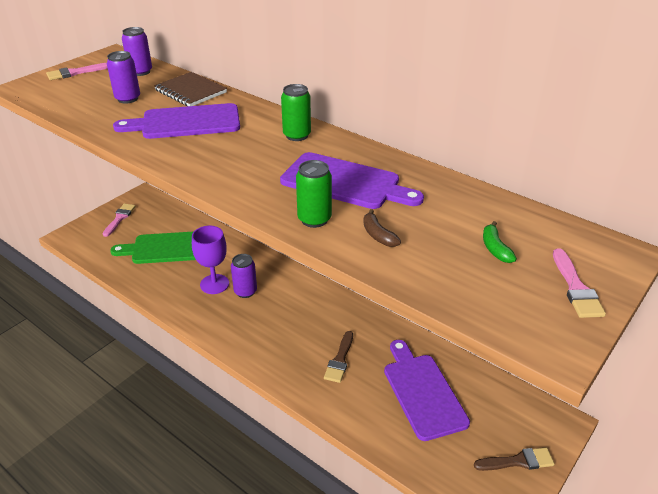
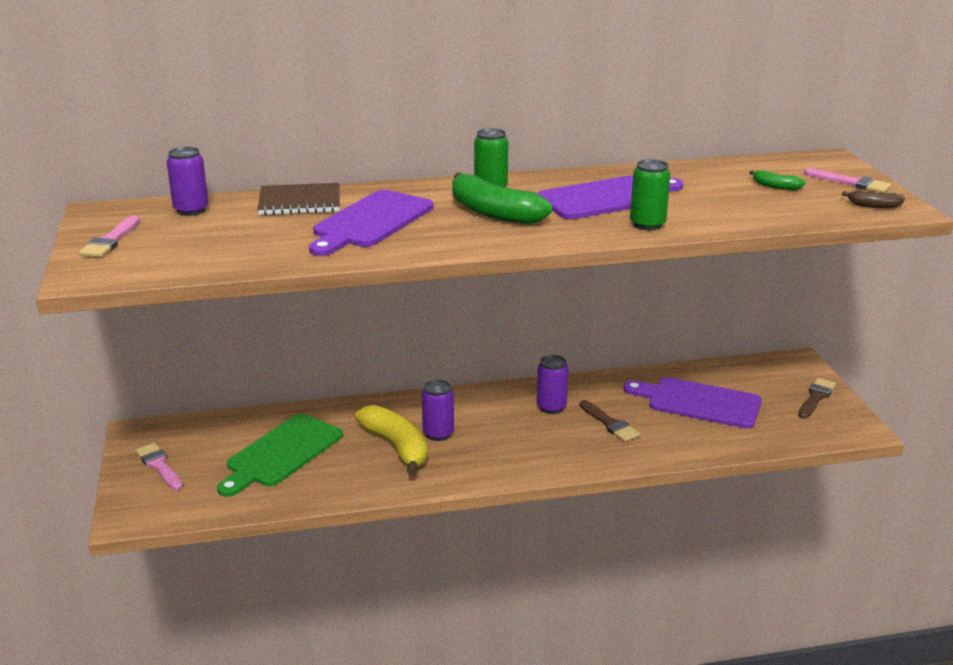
camera: 50 degrees left, 10 degrees down
purple can [107,51,140,104] -> purple can moved to [537,355,568,414]
purple goblet [192,226,229,294] -> yellow banana [355,405,428,475]
brown banana [363,209,401,247] -> brown banana moved to [842,191,905,208]
none -> green banana [452,172,552,224]

